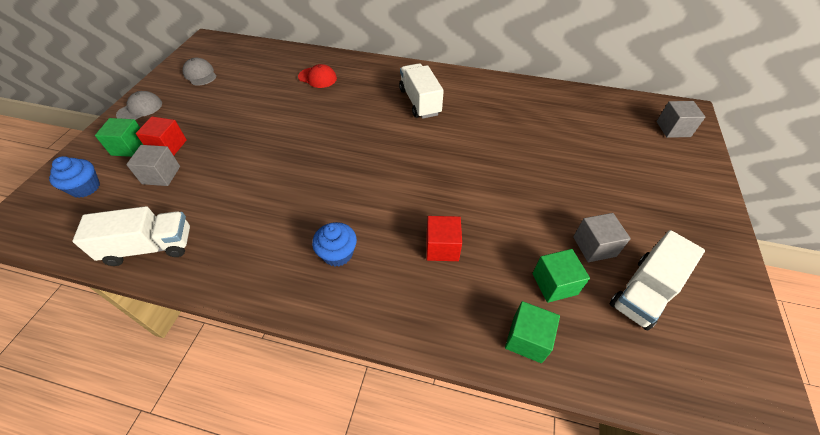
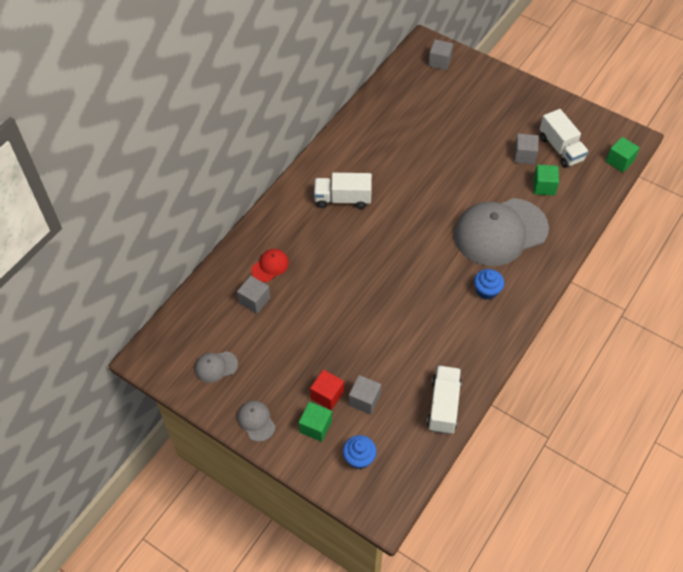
camera: 70 degrees left, 5 degrees up
red cube [427,216,462,261] -> grey cap [454,198,549,266]
green cube [505,301,560,363] -> green cube moved to [606,137,640,172]
none -> grey cube [237,276,271,314]

